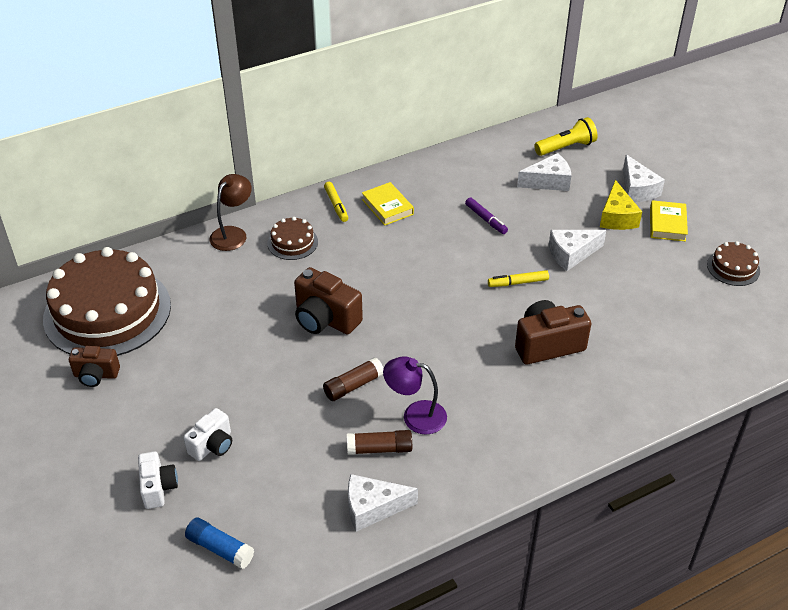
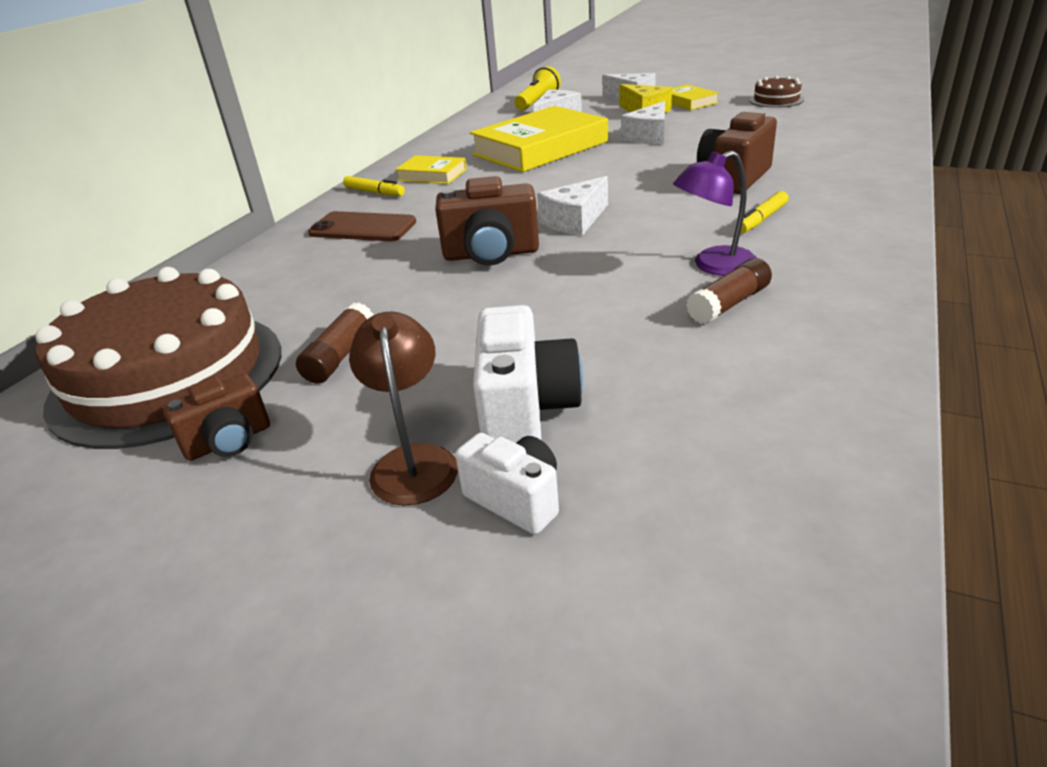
camera: 35 degrees left, 10 degrees down
white camera [183,408,232,461] -> white camera [473,305,583,443], size x1.60
blue glue stick [185,517,254,569] -> none
brown lamp [209,174,252,251] -> brown lamp moved to [349,311,458,506]
brown cake [267,217,318,260] -> brown phone [308,211,416,241]
brown glue stick [323,357,383,401] -> brown glue stick moved to [296,302,373,384]
white cheese [348,474,418,532] -> white cheese moved to [537,176,608,236]
purple marker [465,197,508,234] -> yellow book [470,106,608,172]
yellow marker [488,270,549,287] -> yellow marker moved to [741,191,789,233]

